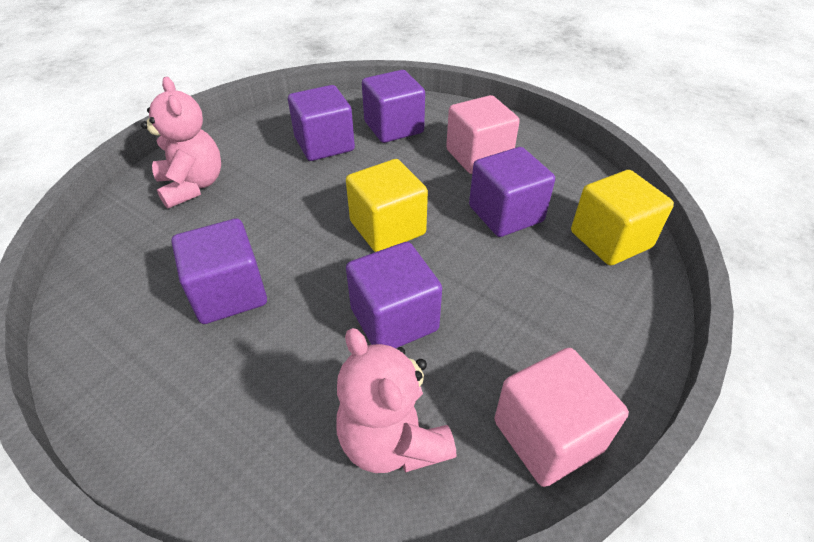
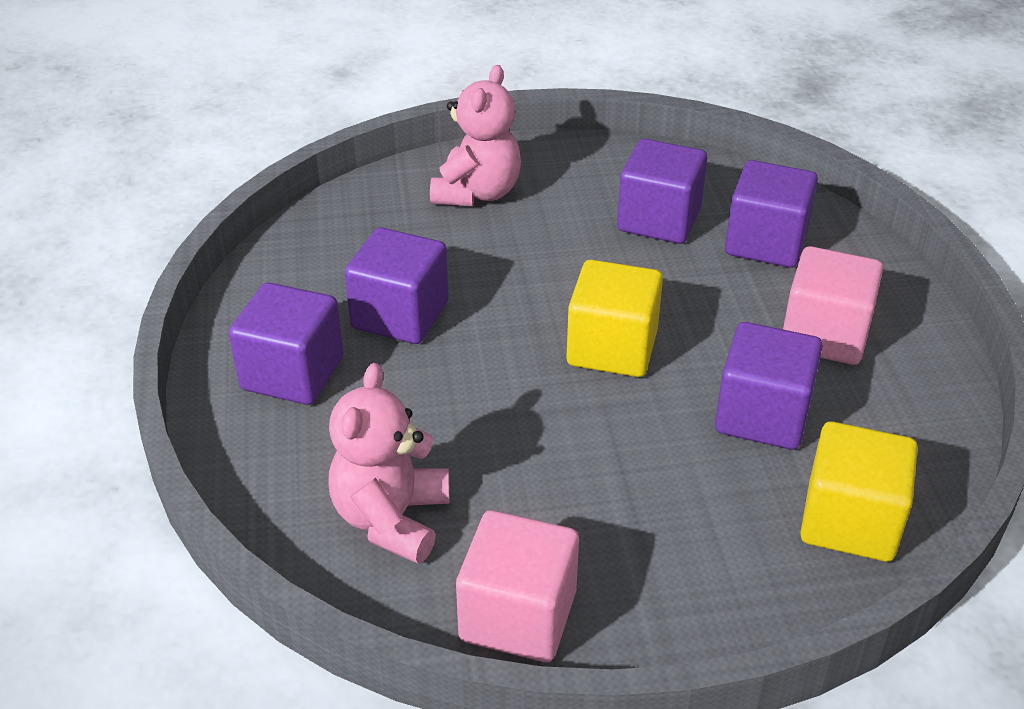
camera: 45 degrees right, 5 degrees down
purple cube [346,242,442,349] -> purple cube moved to [229,283,343,405]

